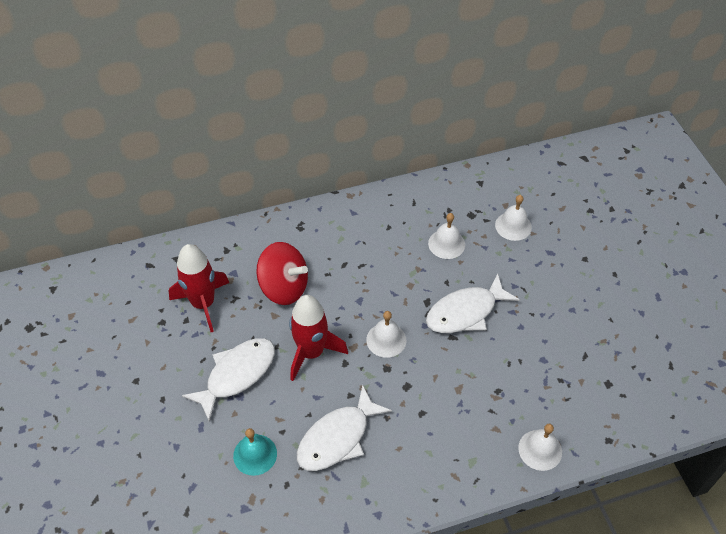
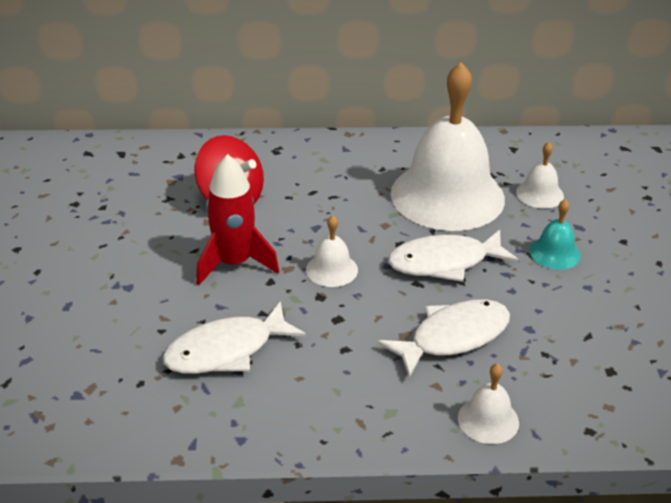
camera: 15 degrees right, 15 degrees down
red rocket [168,244,229,332] -> none
white fish [182,338,275,421] -> white fish moved to [377,299,510,378]
turquoise bell [233,428,277,476] -> turquoise bell moved to [529,199,581,270]
white bell [428,213,465,259] -> white bell [391,62,505,231], size x2.40

